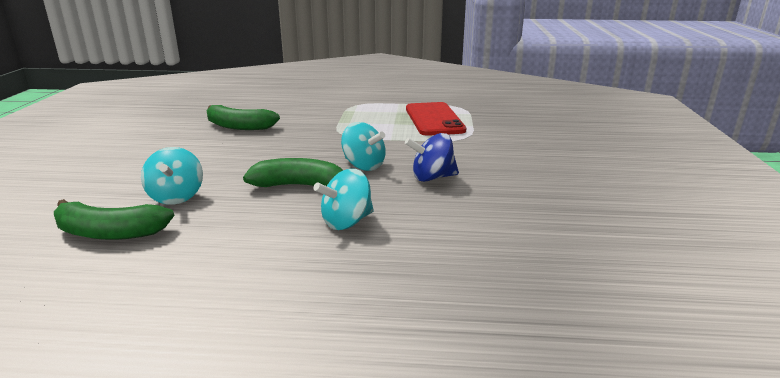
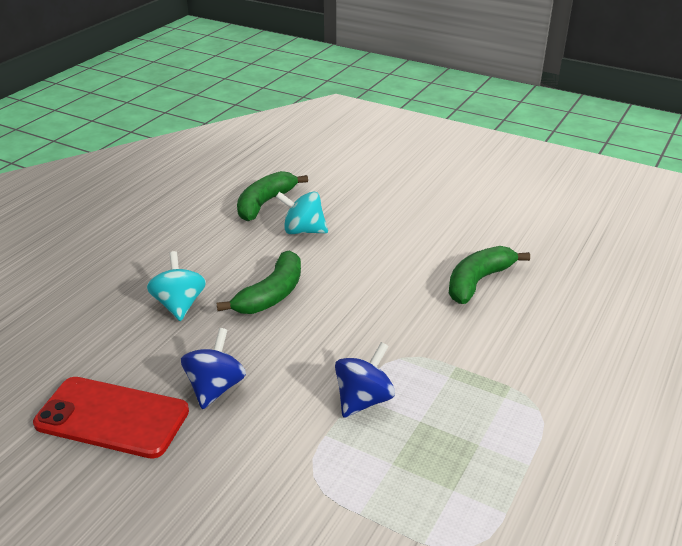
camera: 115 degrees right, 10 degrees up
turquoise spinning top [341,122,386,171] -> none
red phone [406,102,466,136] -> red phone moved to [33,377,189,459]
none -> blue spinning top [335,342,395,418]

